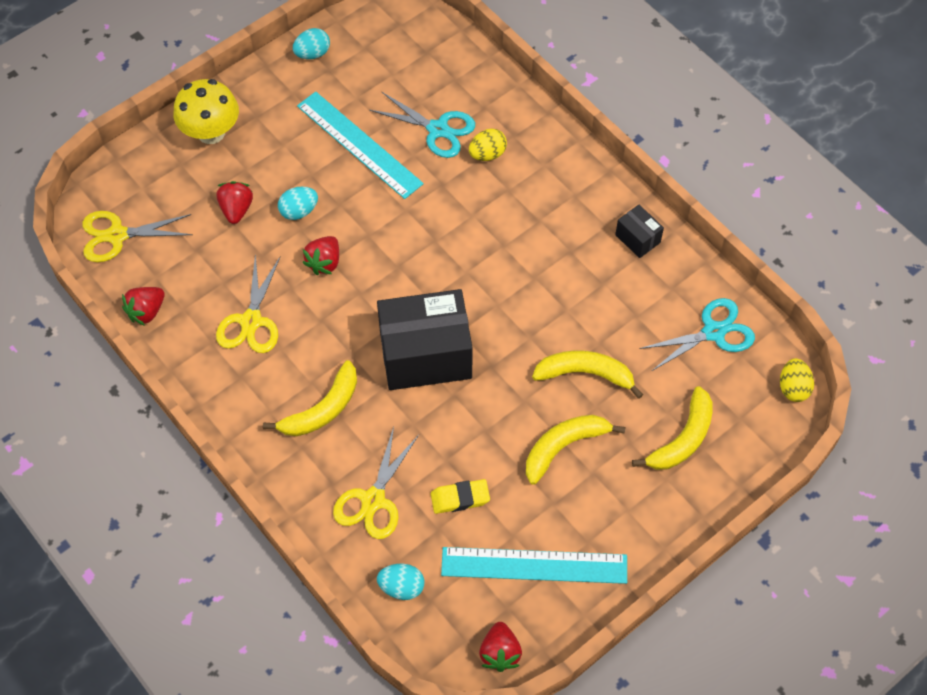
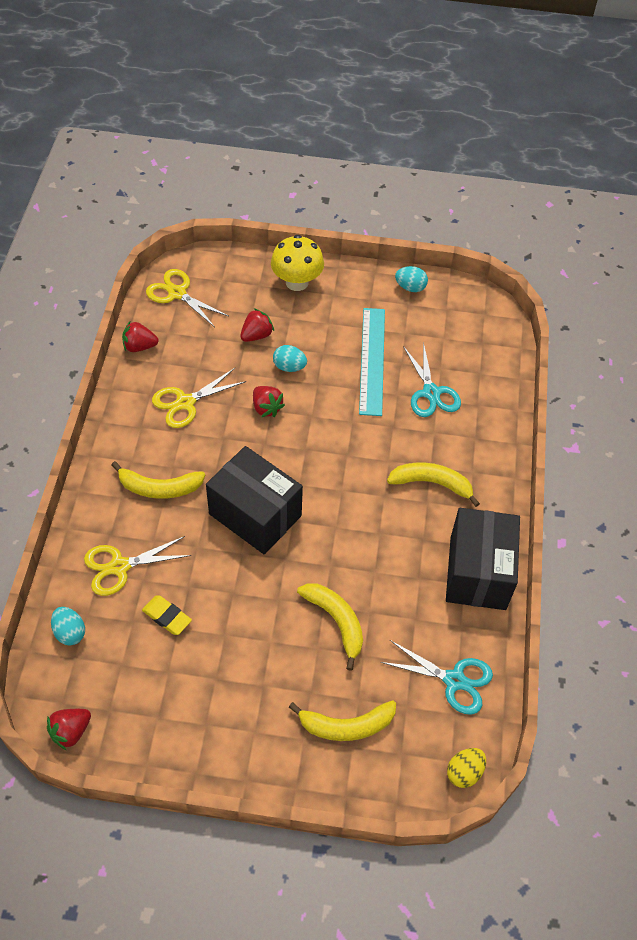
camera: 45 degrees right, 5 degrees down
red strawberry [302,236,339,275] -> red strawberry turned 105 degrees counterclockwise [253,386,285,417]
turquoise ruler [441,547,627,584] -> none
yellow egg [469,128,507,161] -> none
yellow banana [526,415,626,485] -> yellow banana moved to [387,462,480,507]
black box [615,205,664,258] -> black box [446,508,520,610], size x2.21

